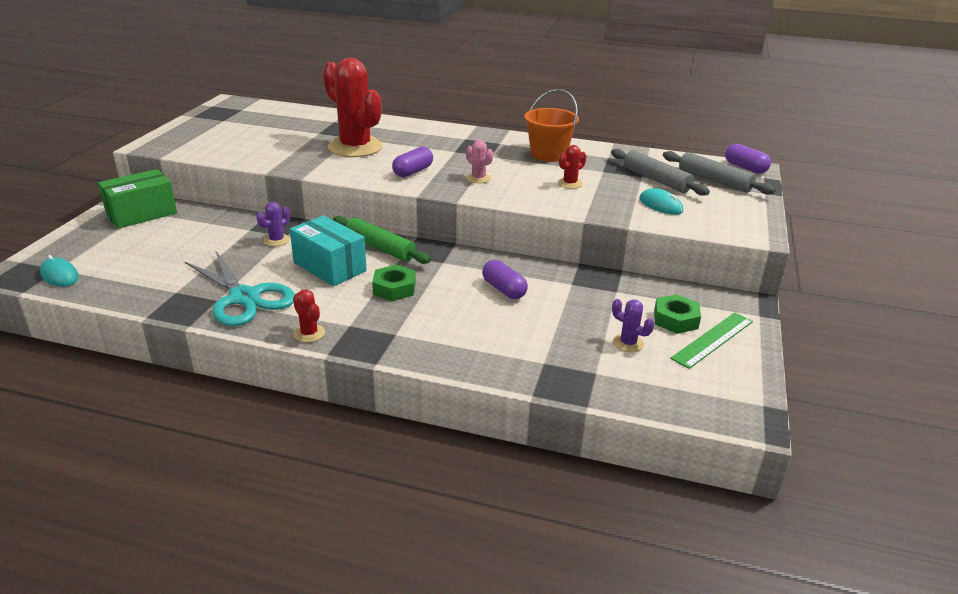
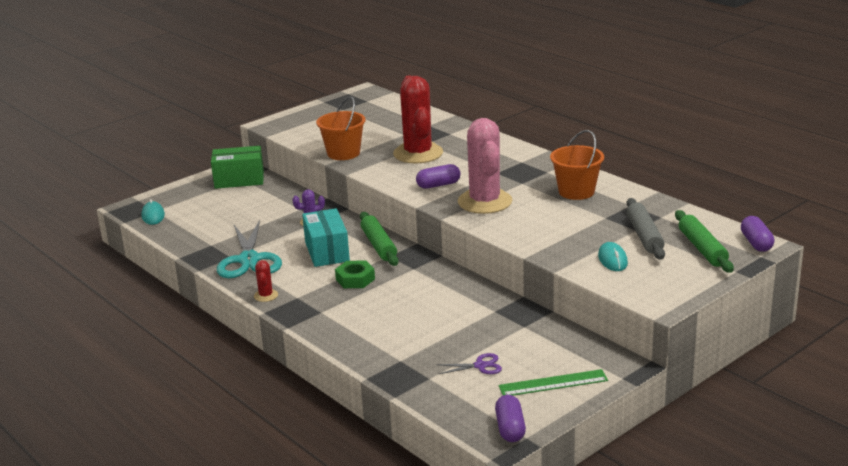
camera: 35 degrees right, 5 degrees down
pink cactus [466,140,493,183] -> pink cactus [458,118,512,214], size x2.37
purple capsule [482,260,528,299] -> purple capsule moved to [495,395,526,442]
red cactus [558,145,586,189] -> none
purple cactus [612,299,654,352] -> purple scissors [436,353,502,374]
green nut [654,294,701,334] -> none
grey rolling pin [663,151,776,195] -> green rolling pin [675,210,734,273]
none -> orange bucket [316,96,366,160]

